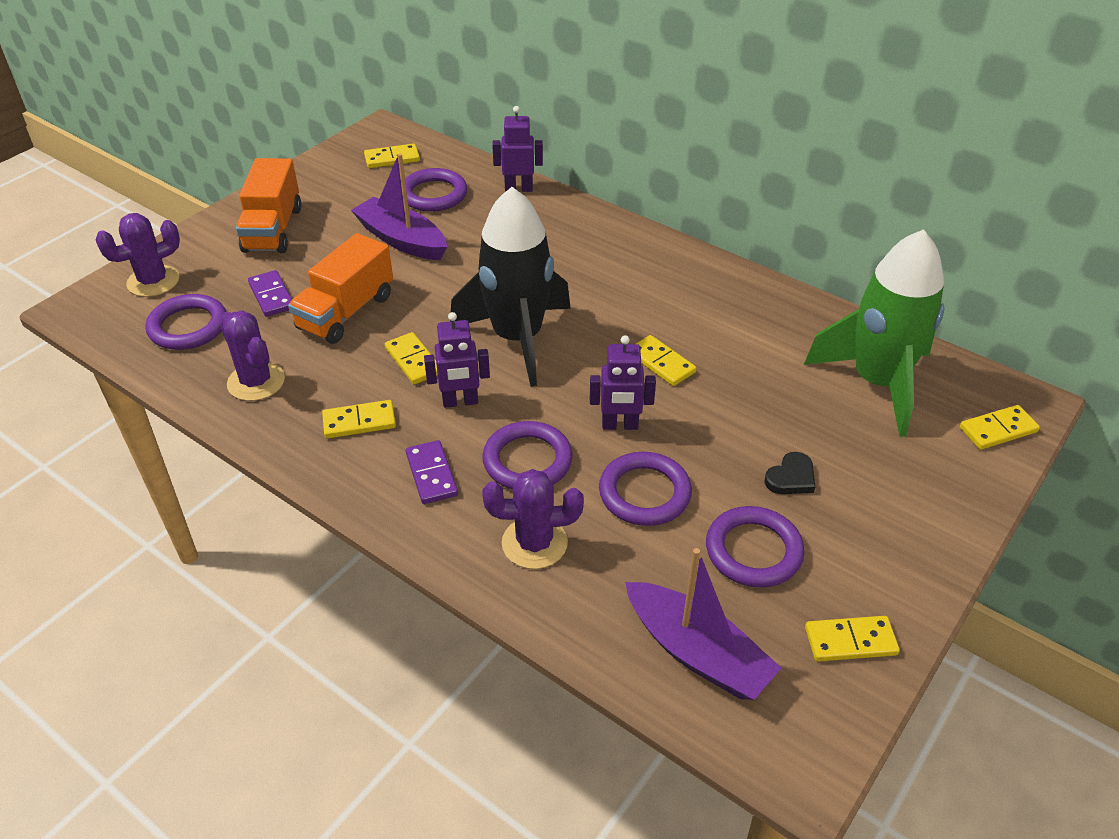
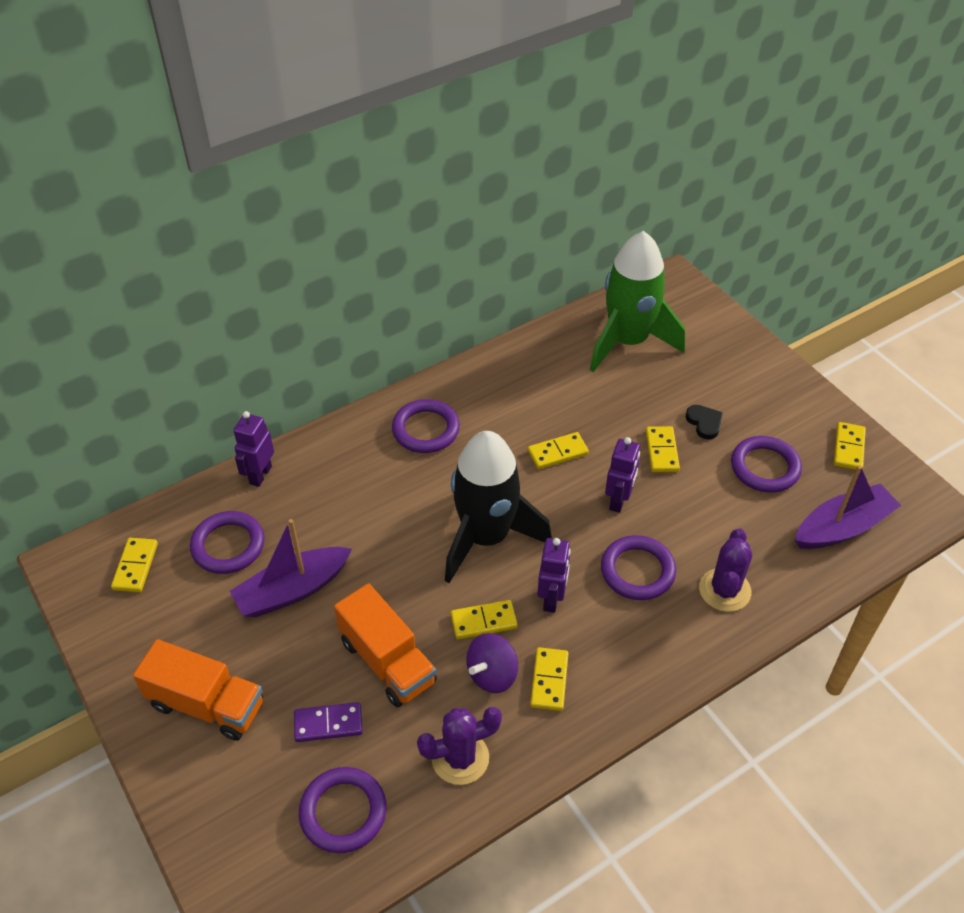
camera: 70 degrees left, 5 degrees up
purple cactus [96,213,180,297] -> none
purple domino [406,440,458,504] -> none
purple ring [599,452,692,526] -> purple ring moved to [392,399,460,453]
yellow domino [960,405,1040,450] -> yellow domino moved to [646,426,680,472]
none -> purple spinning top [466,633,518,693]

